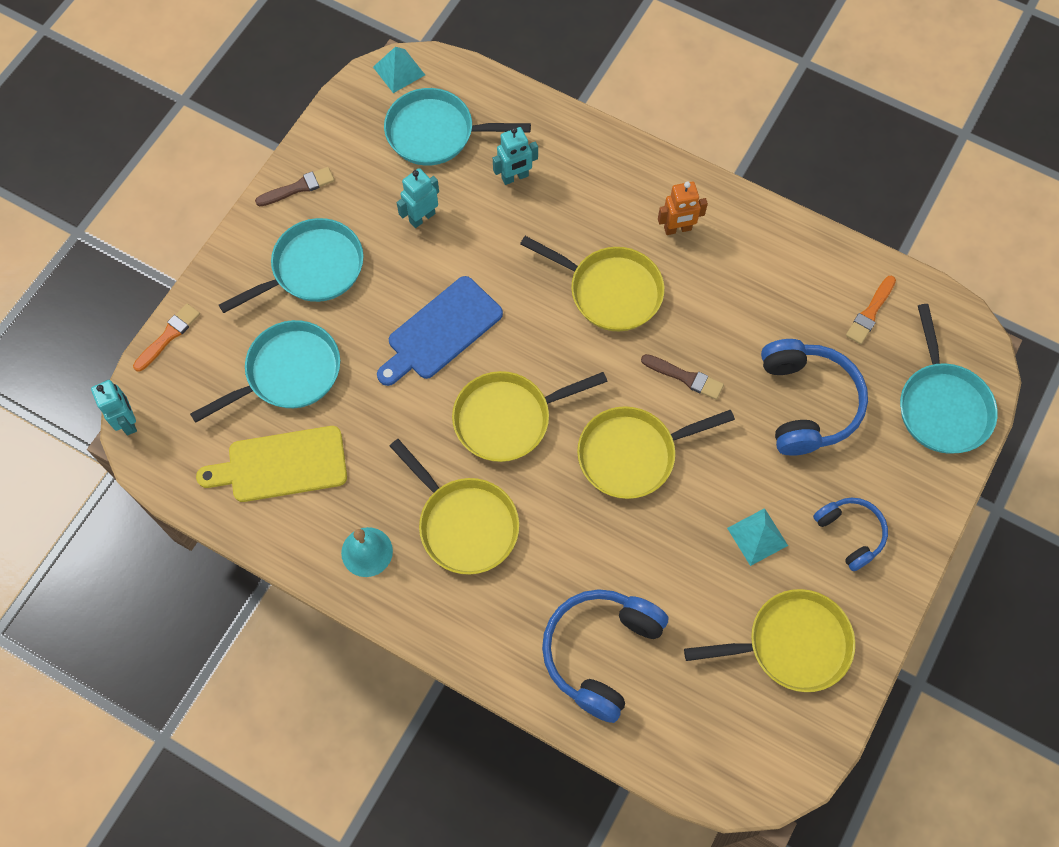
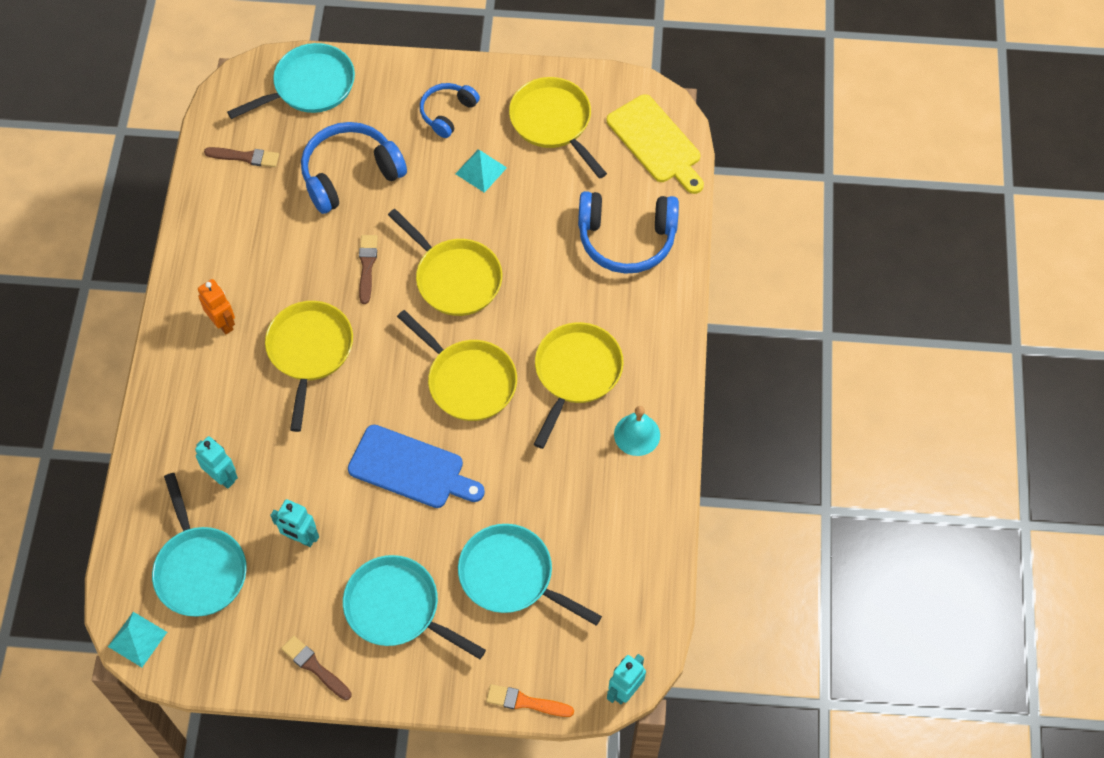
camera: 115 degrees left, 5 degrees down
yellow cutting board [196,426,347,502] -> yellow cutting board moved to [607,94,704,194]
orange brush [846,276,896,344] -> brown brush [204,147,279,167]

